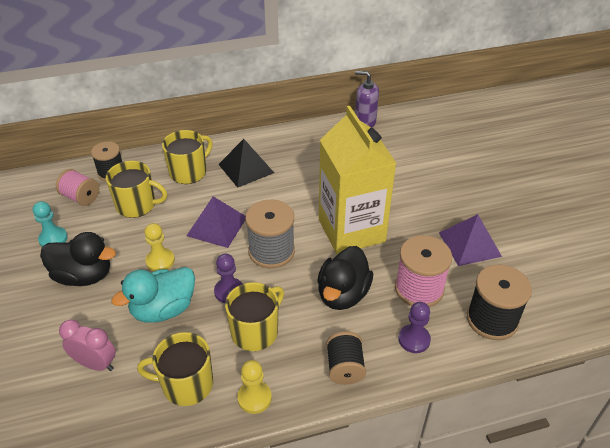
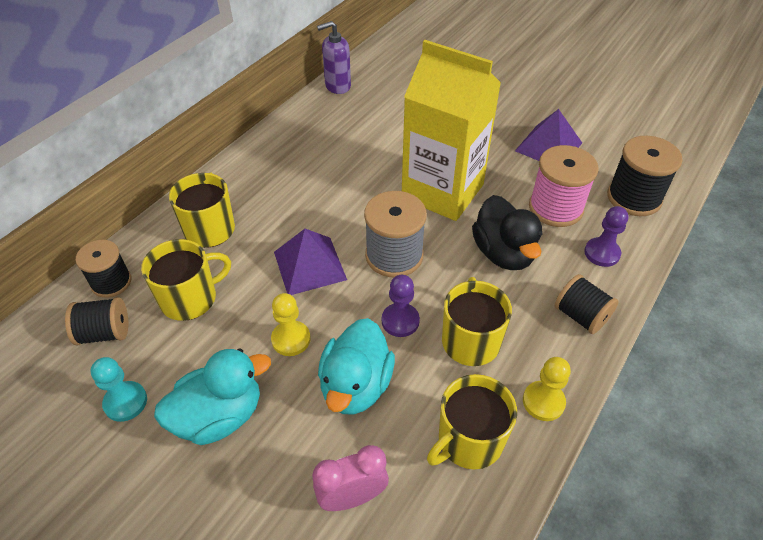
camera: 40 degrees left, 5 degrees up
black duck [40,232,116,286] -> turquoise duck [154,348,271,445]
pink spool [56,169,99,206] -> black spool [65,297,128,345]
black pyramid [218,139,274,188] -> none

